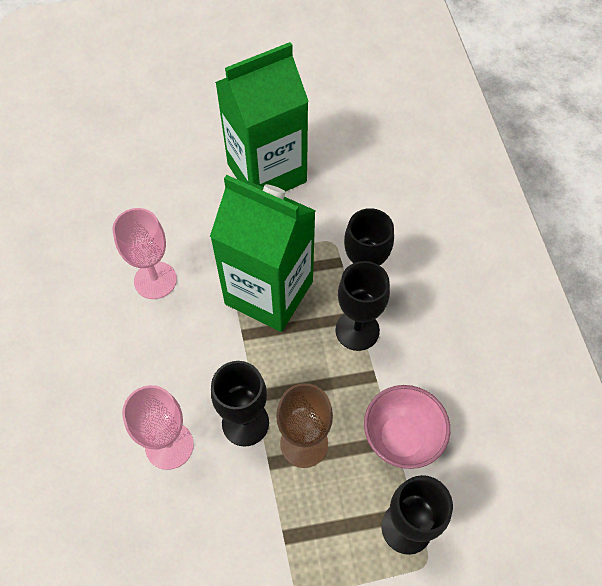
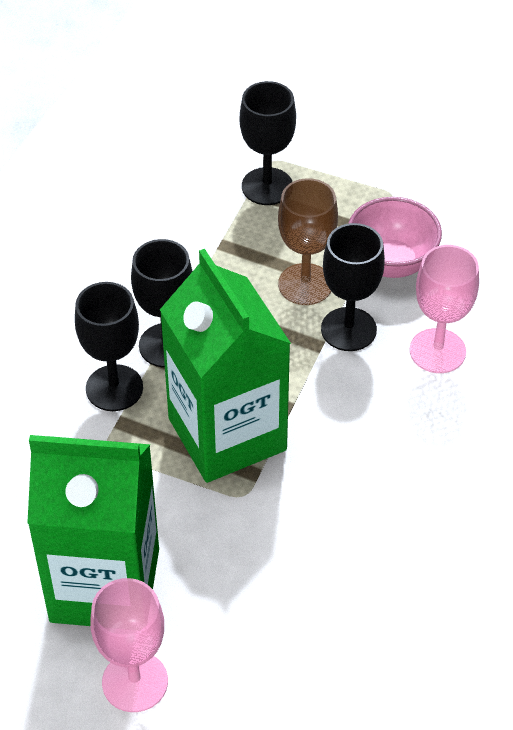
camera: 145 degrees left, 10 degrees down
pink goblet [112,208,177,299] -> pink goblet moved to [90,578,168,712]
pink bowl [364,385,450,469] -> pink bowl moved to [348,197,442,278]

